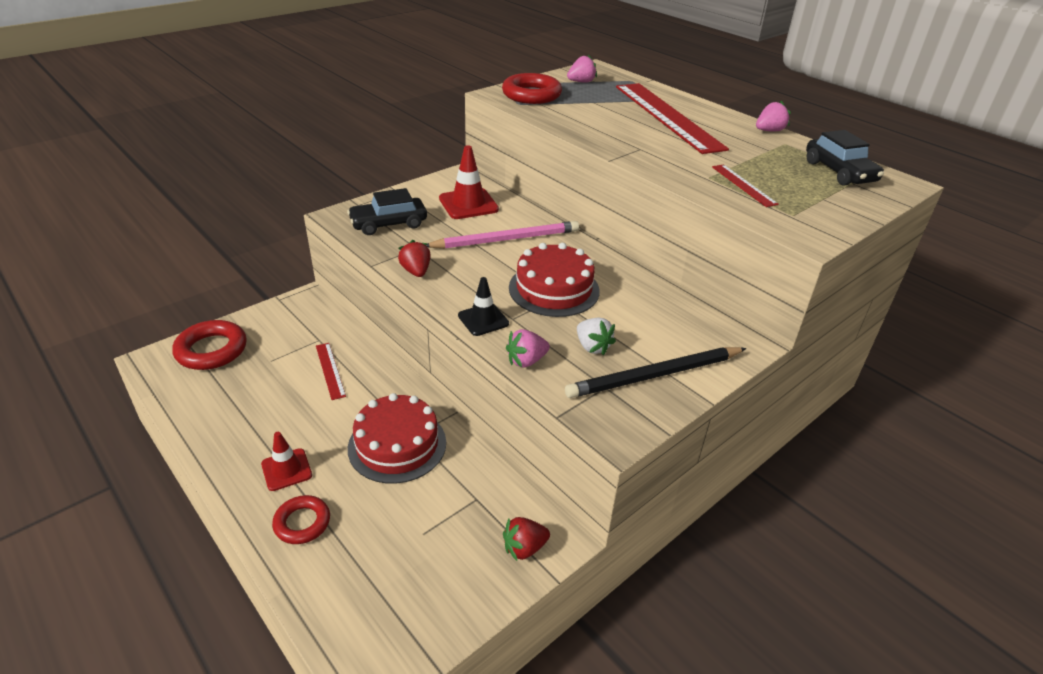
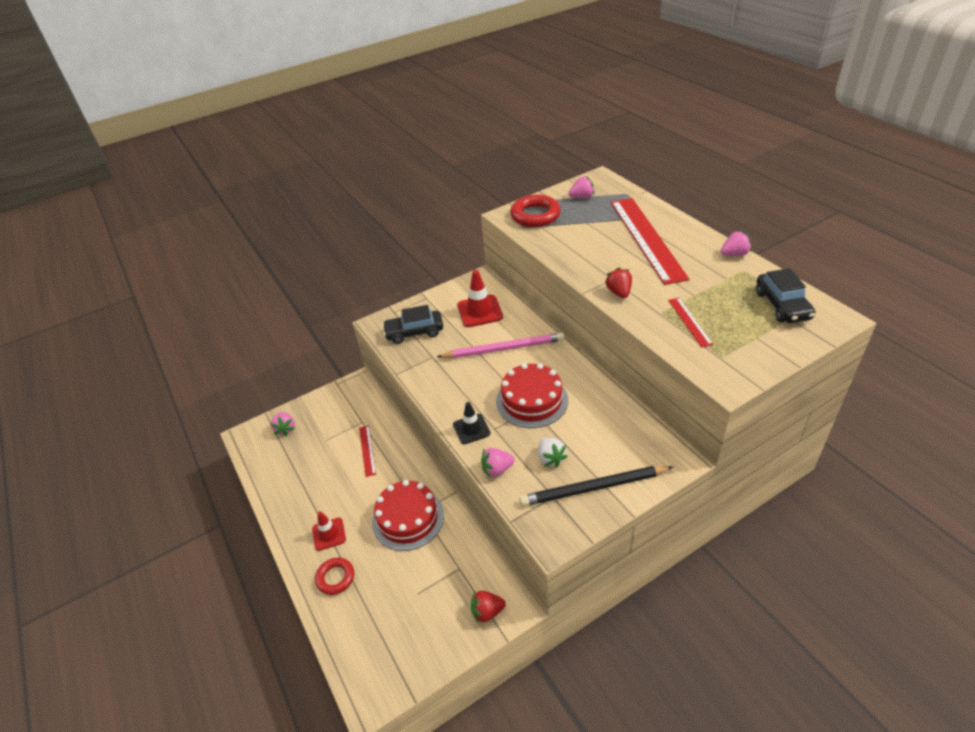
camera: 15 degrees right, 5 degrees up
red ring [172,320,247,370] -> pink strawberry [271,412,295,436]
red strawberry [398,240,431,277] -> red strawberry moved to [605,268,632,298]

